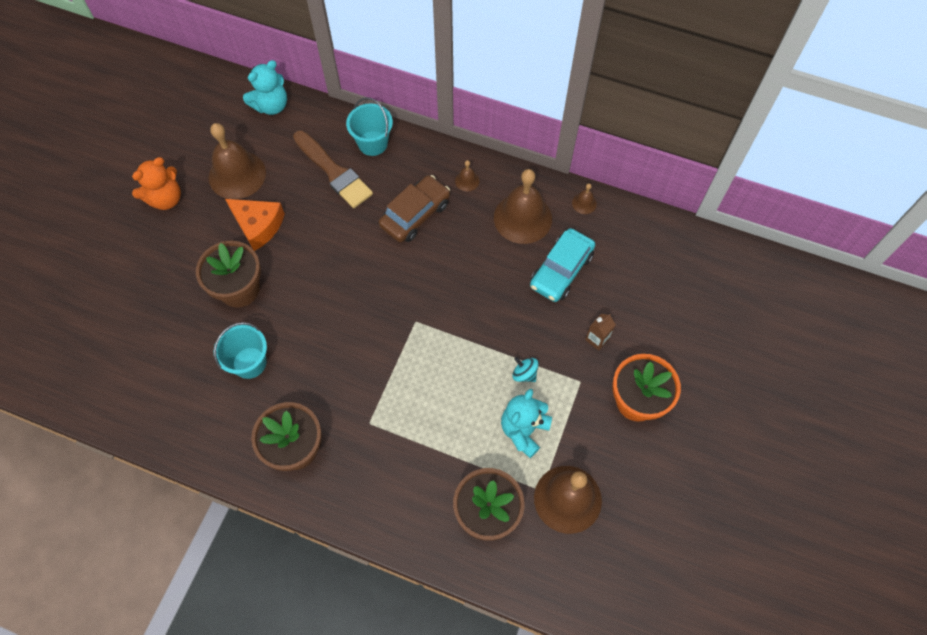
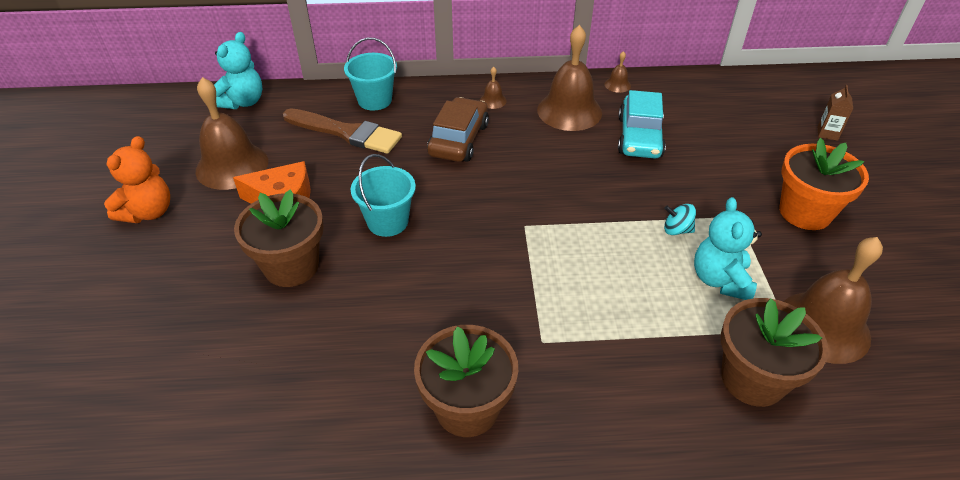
camera: 25 degrees left, 20 degrees down
turquoise bucket [214,322,267,379] -> turquoise bucket moved to [351,154,416,237]
brown carton [585,314,616,351] -> brown carton moved to [818,85,853,141]

